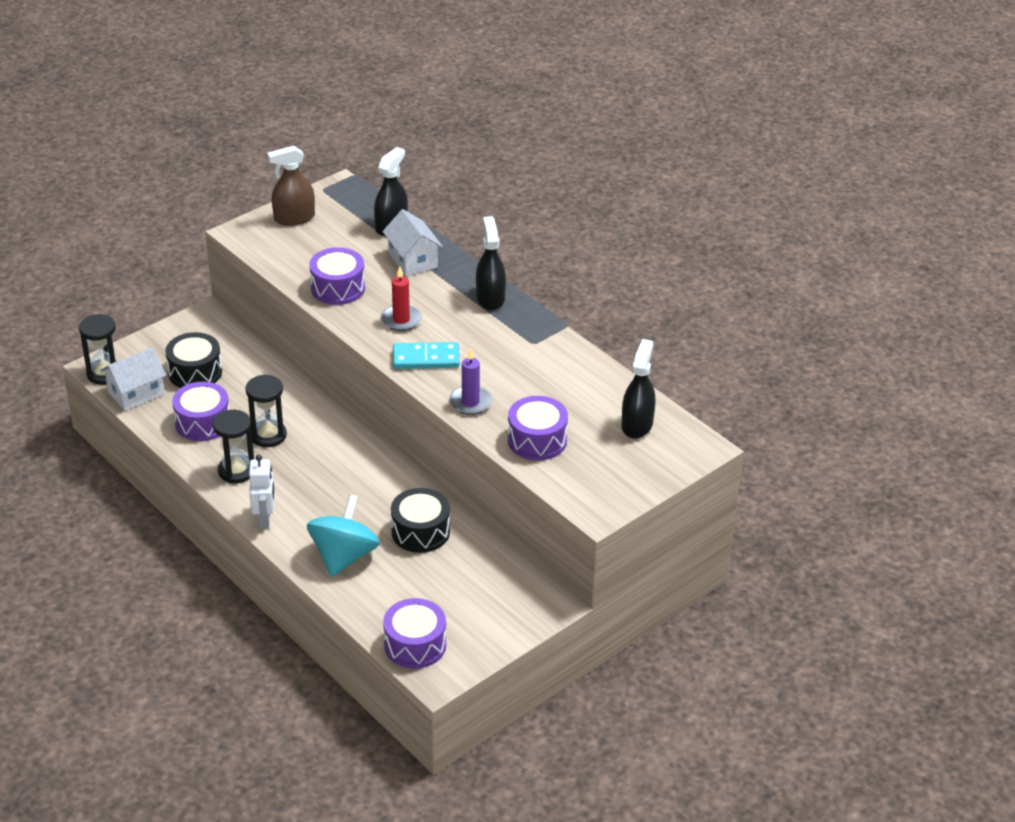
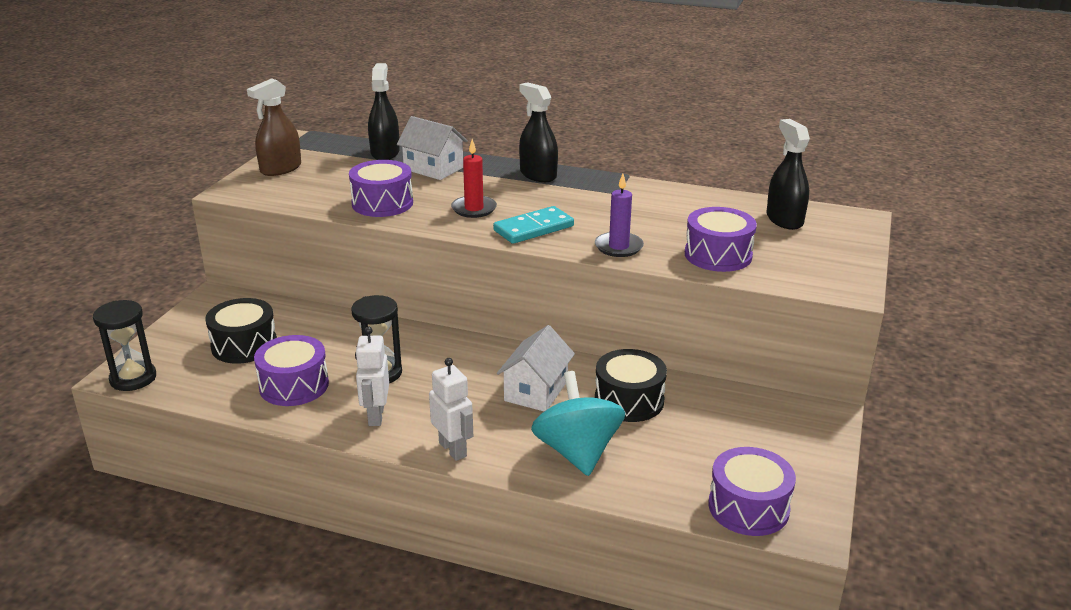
camera: 30 degrees left, 10 degrees down
white house [100,347,166,411] -> white house moved to [497,325,575,411]
black hourglass [213,410,254,483] -> white robot [355,326,389,426]

